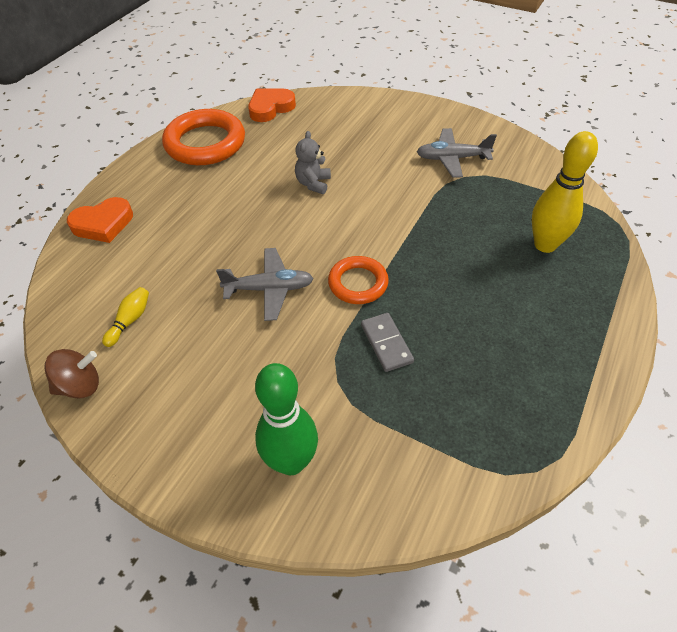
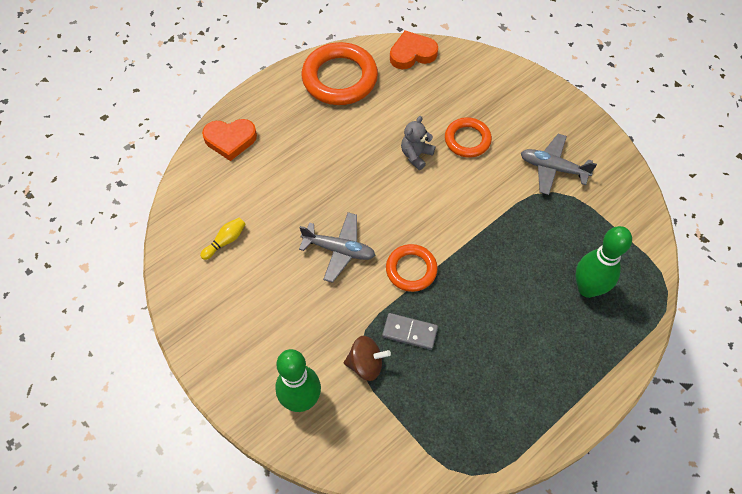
camera: 20 degrees right, 10 degrees up
brown spinning top [44,349,99,399] -> brown spinning top moved to [344,336,391,381]
grey domino [361,313,414,372] -> grey domino turned 75 degrees counterclockwise [382,313,438,350]
yellow bowling pin [532,131,598,253] -> green bowling pin [575,226,632,298]
none -> orange ring [445,117,492,158]

